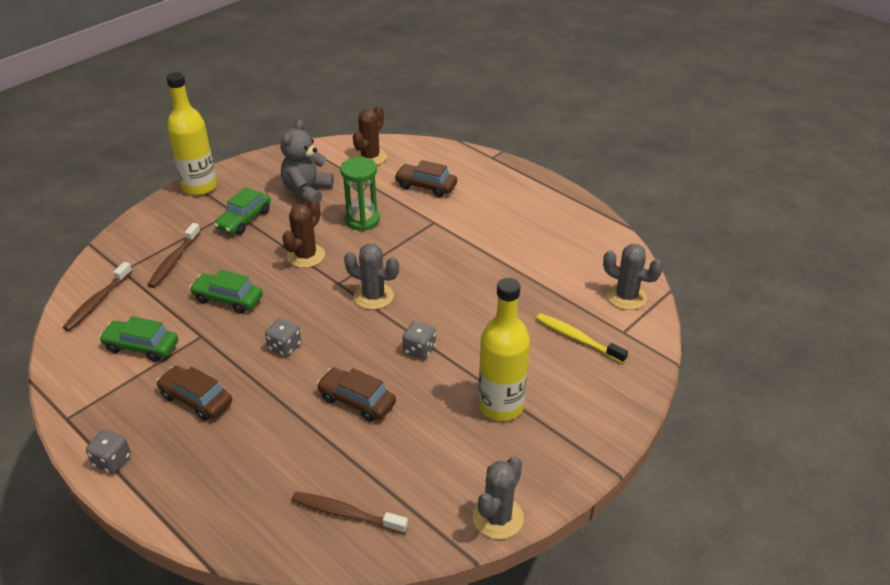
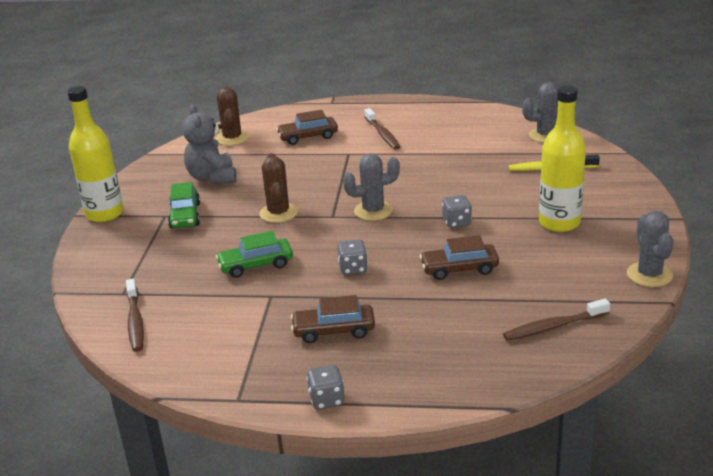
camera: 35 degrees left, 10 degrees down
green car [99,316,178,362] -> none
brown toothbrush [147,223,201,288] -> brown toothbrush moved to [364,108,401,150]
green hourglass [340,157,380,231] -> none

